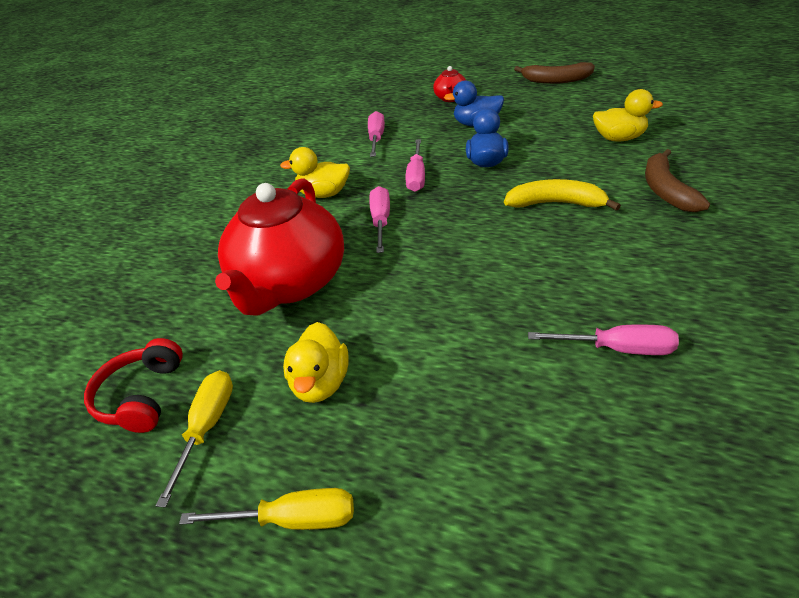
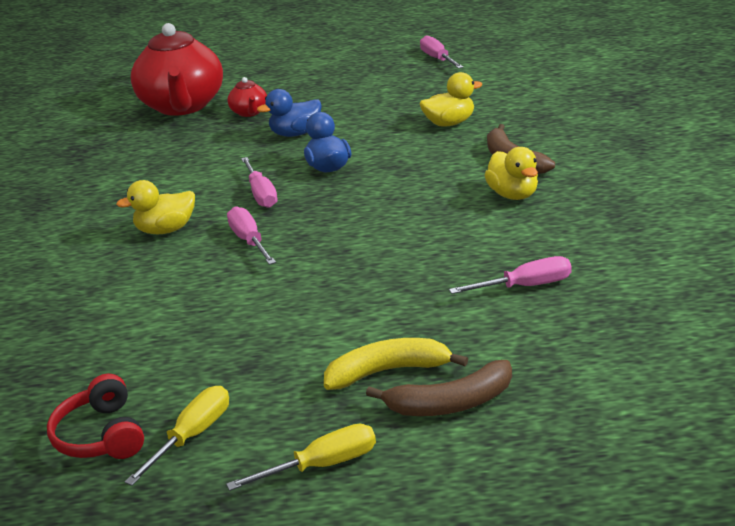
camera: 25 degrees left, 10 degrees down
yellow screwdriver [156,370,233,508] -> yellow screwdriver turned 45 degrees clockwise [125,386,229,486]
red teapot [215,178,344,316] -> red teapot moved to [131,23,223,116]
yellow duck [283,322,348,403] -> yellow duck moved to [484,147,538,200]
pink screwdriver [368,111,385,157] -> pink screwdriver moved to [420,35,463,69]
yellow banana [504,179,621,211] -> yellow banana moved to [324,338,468,390]
brown banana [514,62,595,84] -> brown banana moved to [366,360,512,416]

